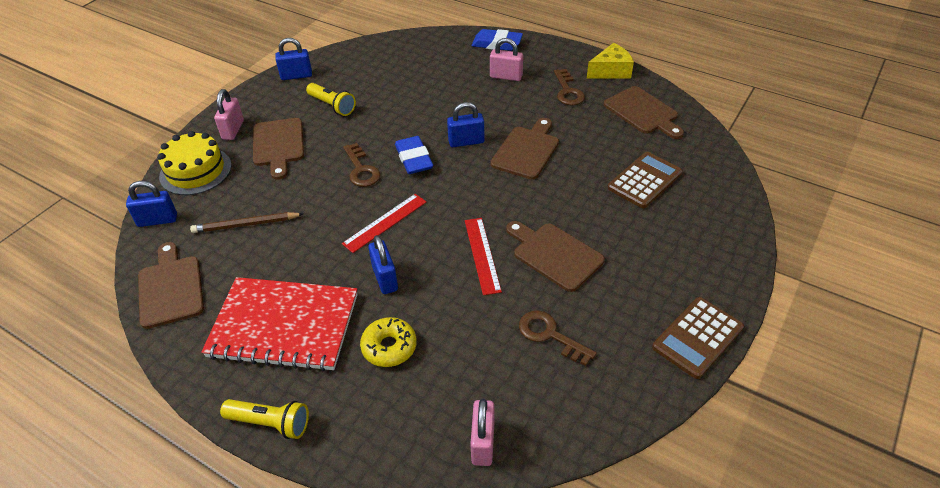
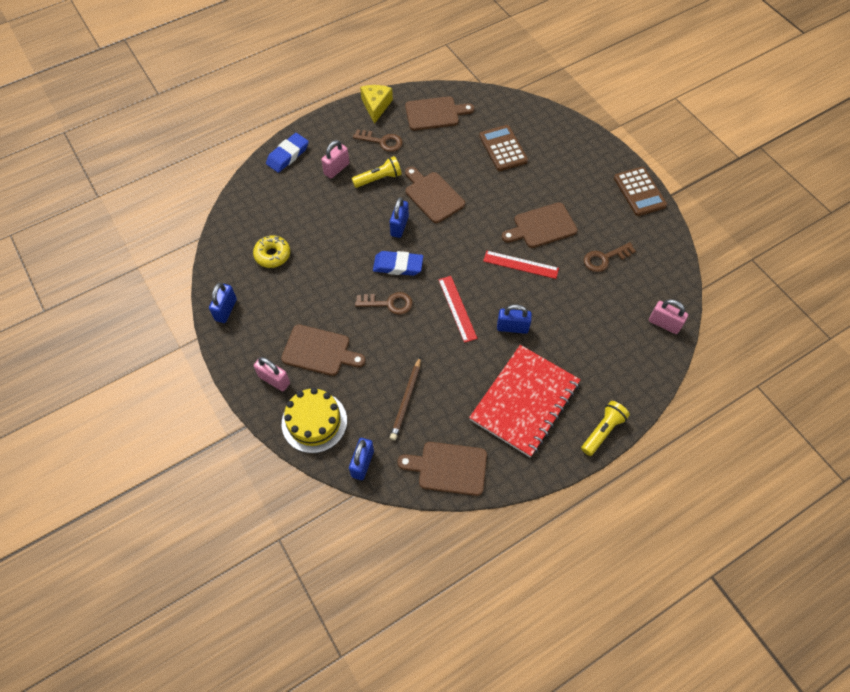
camera: 65 degrees left, 15 degrees up
yellow flashlight [306,83,356,116] -> yellow flashlight moved to [352,156,402,188]
yellow donut [360,317,417,367] -> yellow donut moved to [253,235,290,268]

